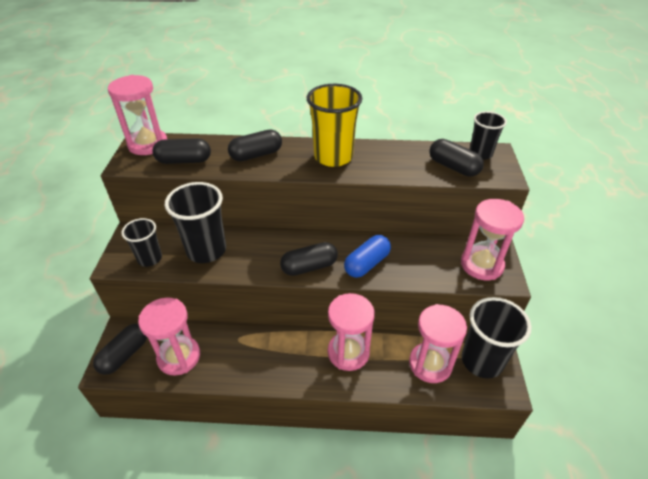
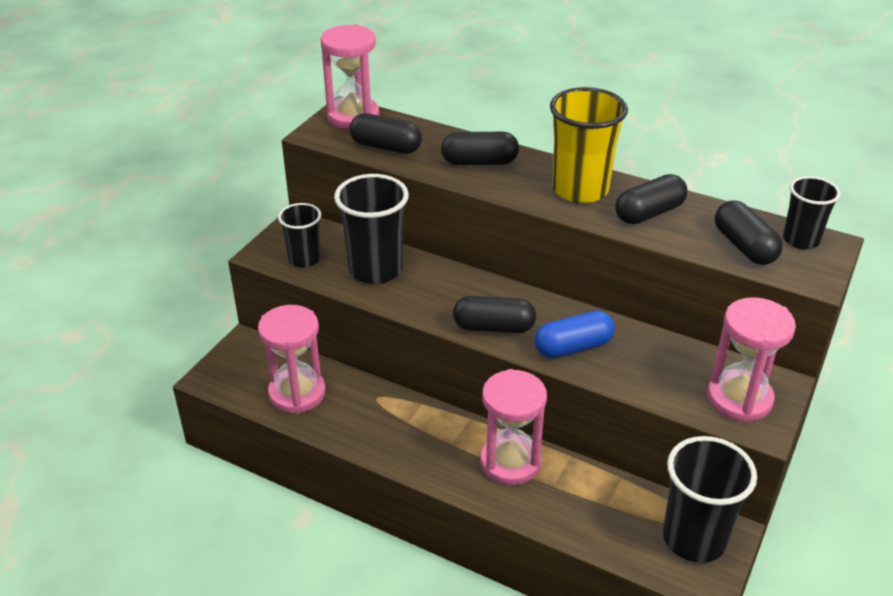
camera: 25 degrees right, 5 degrees down
black capsule [93,324,147,375] -> black capsule moved to [615,174,687,224]
pink hourglass [409,304,467,383] -> none

